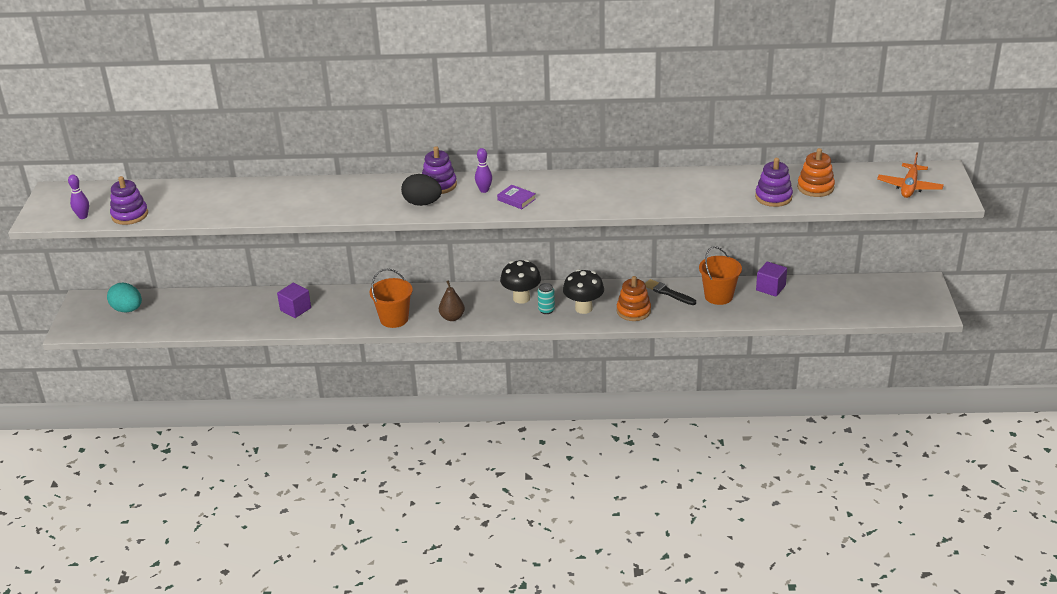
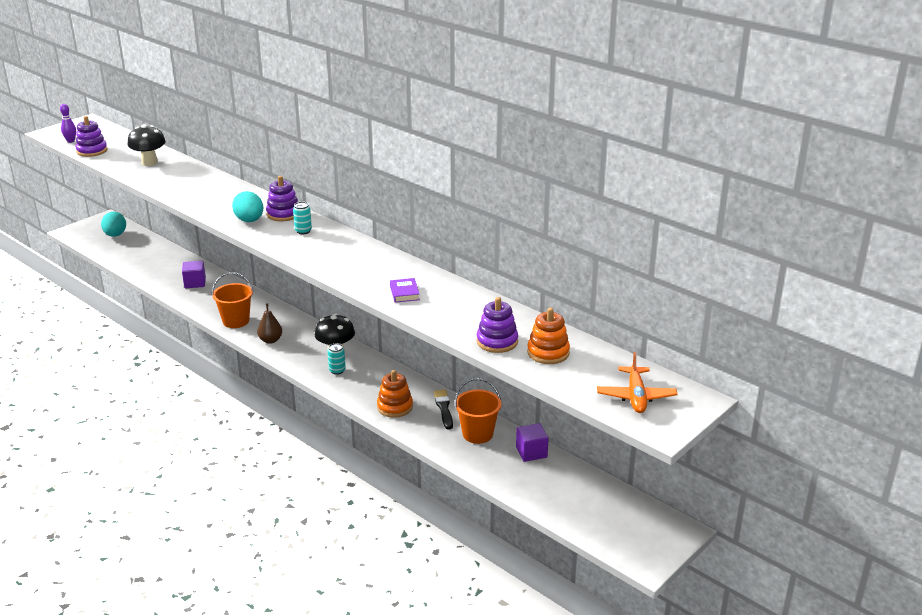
camera: 40 degrees right, 5 degrees down
black egg [401,174,442,206] -> turquoise egg [232,191,263,222]
purple bowling pin [475,148,492,193] -> turquoise can [293,202,312,234]
purple book [497,185,536,209] -> purple book moved to [390,278,420,303]
black mushroom [563,269,604,314] -> black mushroom moved to [127,124,166,166]
orange plane [877,152,944,198] -> orange plane turned 60 degrees counterclockwise [597,352,678,413]

